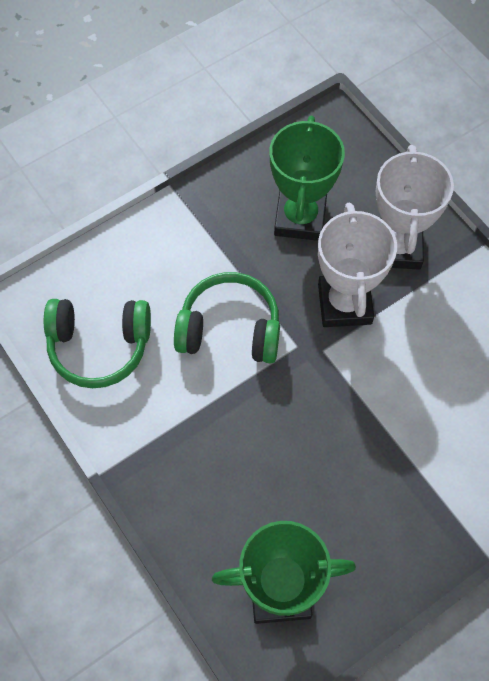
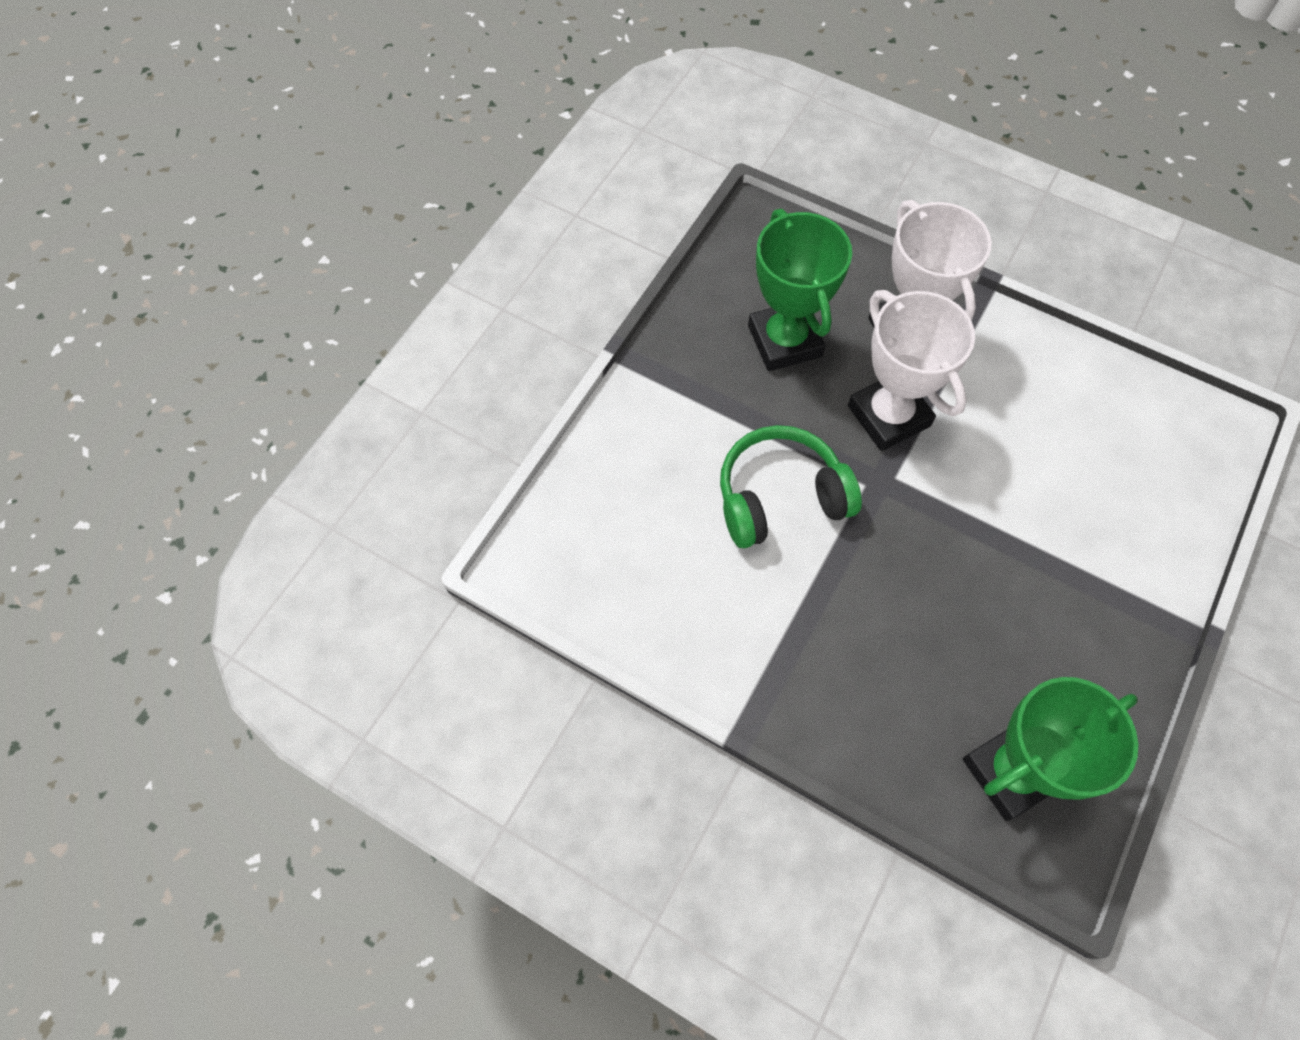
camera: 25 degrees left, 0 degrees up
green headphones [44,299,151,388] -> none

